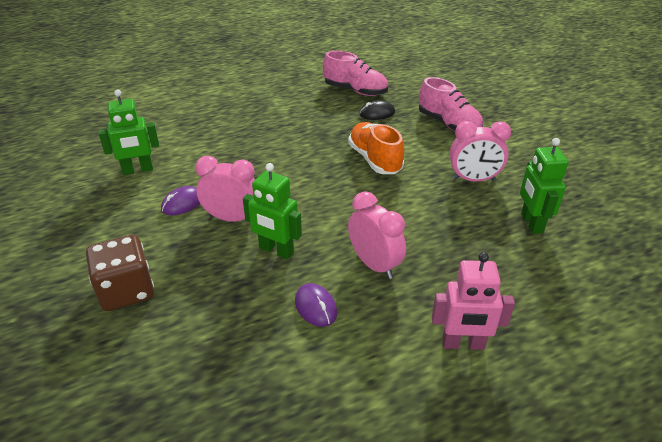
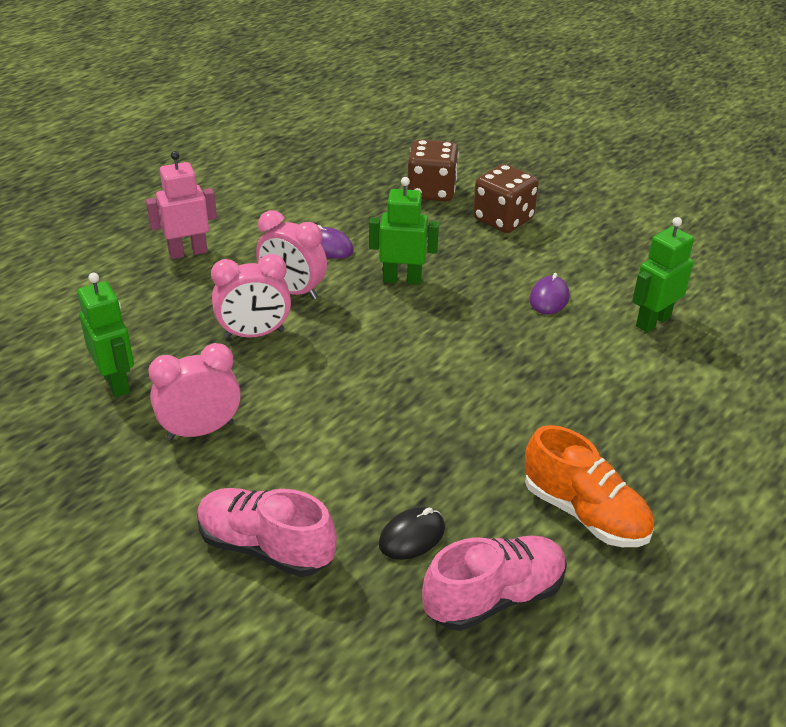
camera: 155 degrees right, 0 degrees up
pink clock [195,156,255,222] -> pink clock moved to [211,254,291,338]
pink shoe [323,51,388,96] -> pink shoe turned 150 degrees clockwise [422,536,567,631]
orange shoe [348,122,404,174] -> orange shoe moved to [525,425,654,547]
none -> brown dice [407,139,459,202]

